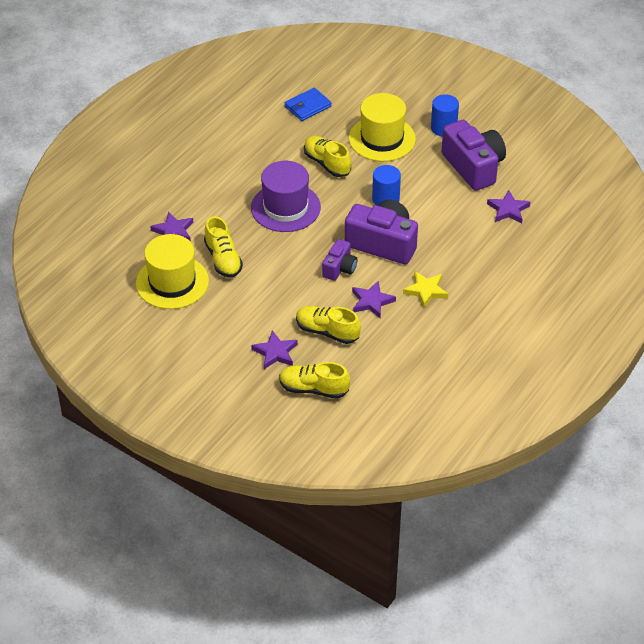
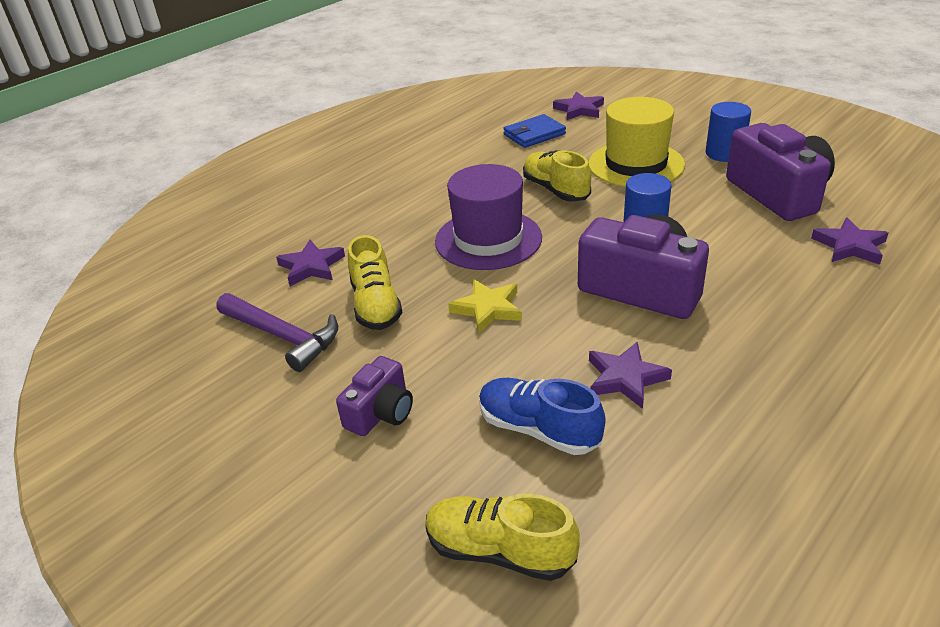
camera: 10 degrees right, 10 degrees down
yellow hat [136,234,209,309] -> purple hammer [217,293,338,372]
purple star [251,330,298,369] -> purple star moved to [553,91,604,120]
yellow shoe [296,306,361,344] -> blue shoe [479,378,605,455]
purple camera [322,239,357,281] -> purple camera moved to [336,356,413,436]
yellow star [403,271,448,308] -> yellow star moved to [448,279,522,334]

